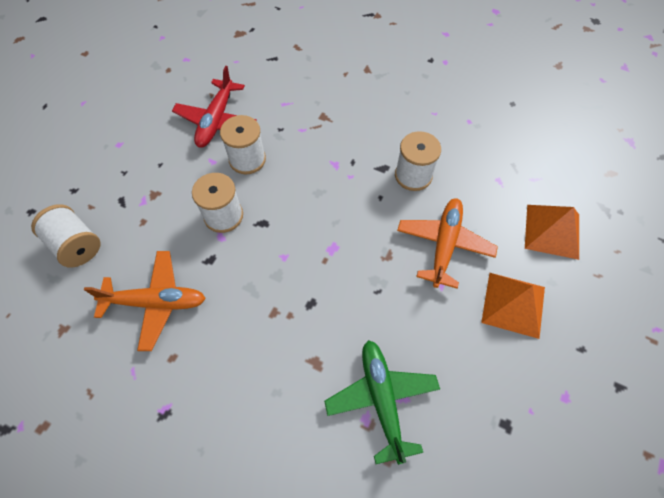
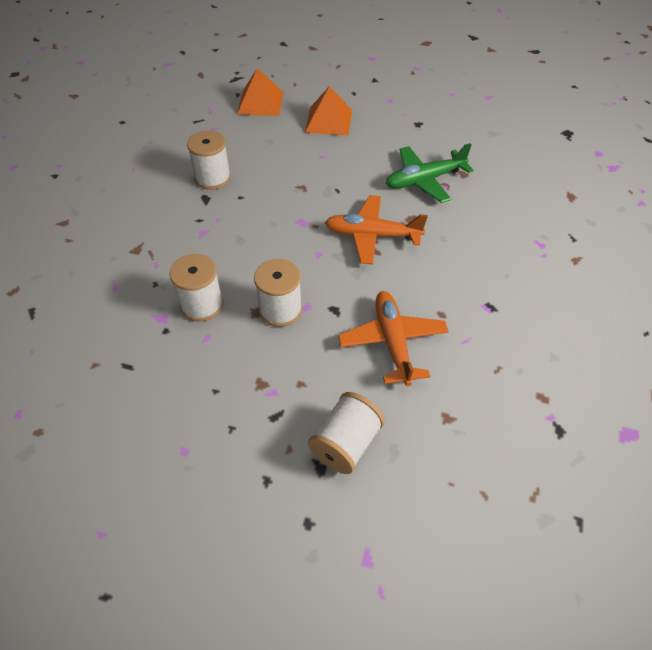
camera: 100 degrees left, 10 degrees down
red plane [172,66,257,148] -> none
orange plane [397,198,498,288] -> orange plane moved to [325,195,428,264]

